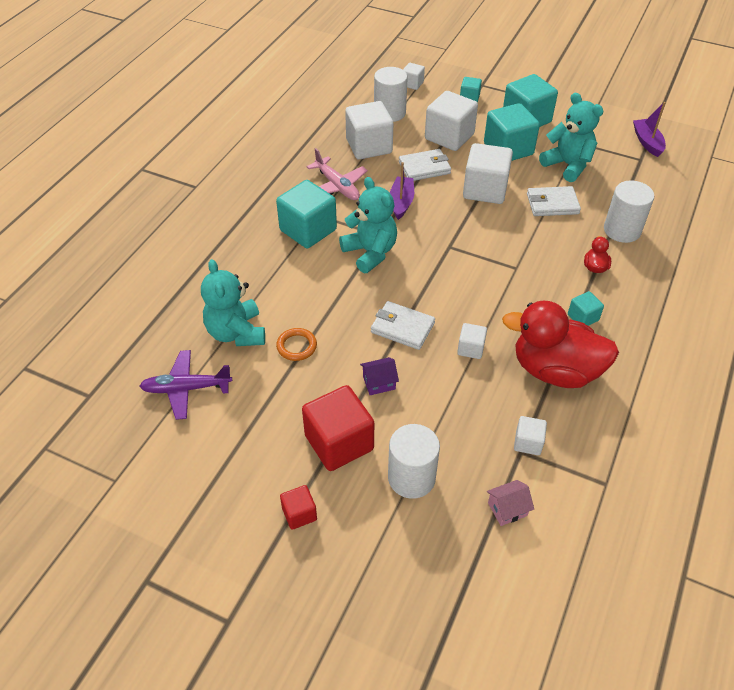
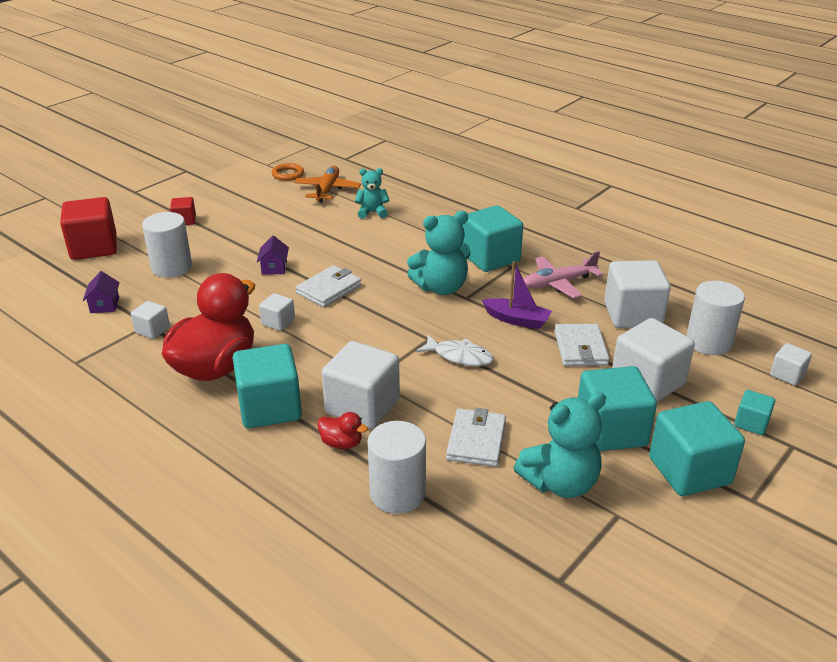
camera: 105 degrees right, 15 degrees down
purple plane [140,350,232,420] -> orange plane [294,166,361,202]
turquoise teddy bear [201,259,265,346] -> turquoise teddy bear [355,168,390,219], size x0.60
orange ring [276,328,317,361] -> orange ring moved to [272,163,304,181]
red cube [302,385,374,471] -> red cube moved to [60,197,117,260]
white cube [463,143,513,204] -> white cube moved to [322,341,400,429]
pink house [487,480,534,526] -> purple house [83,271,120,313]
turquoise cube [568,291,604,326] -> turquoise cube [233,344,302,428], size x1.99
purple boat [633,102,666,157] -> none
none -> white fish [416,335,494,366]

